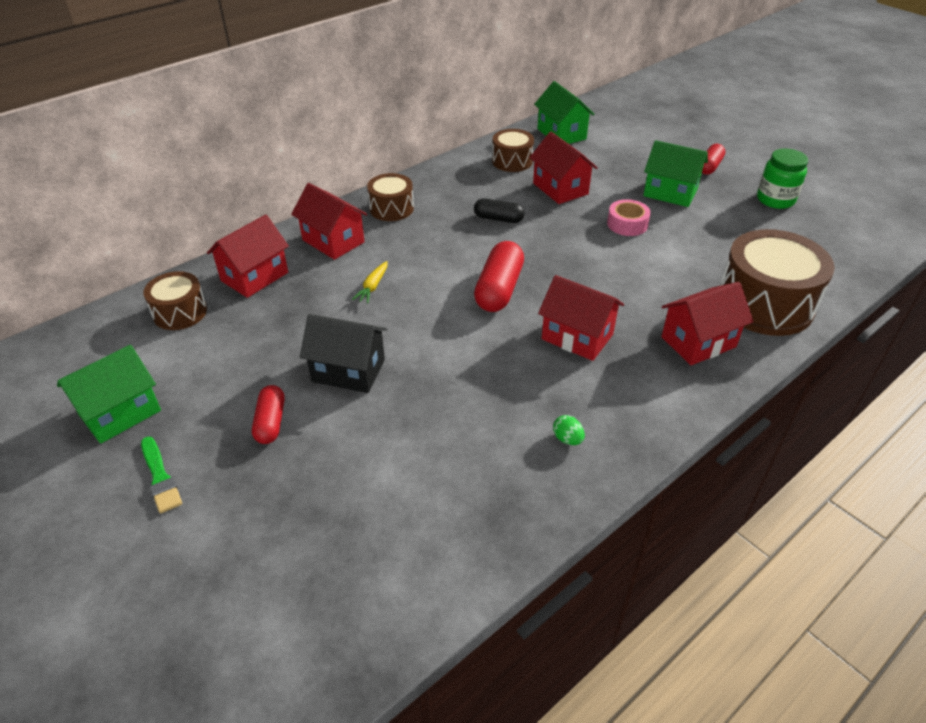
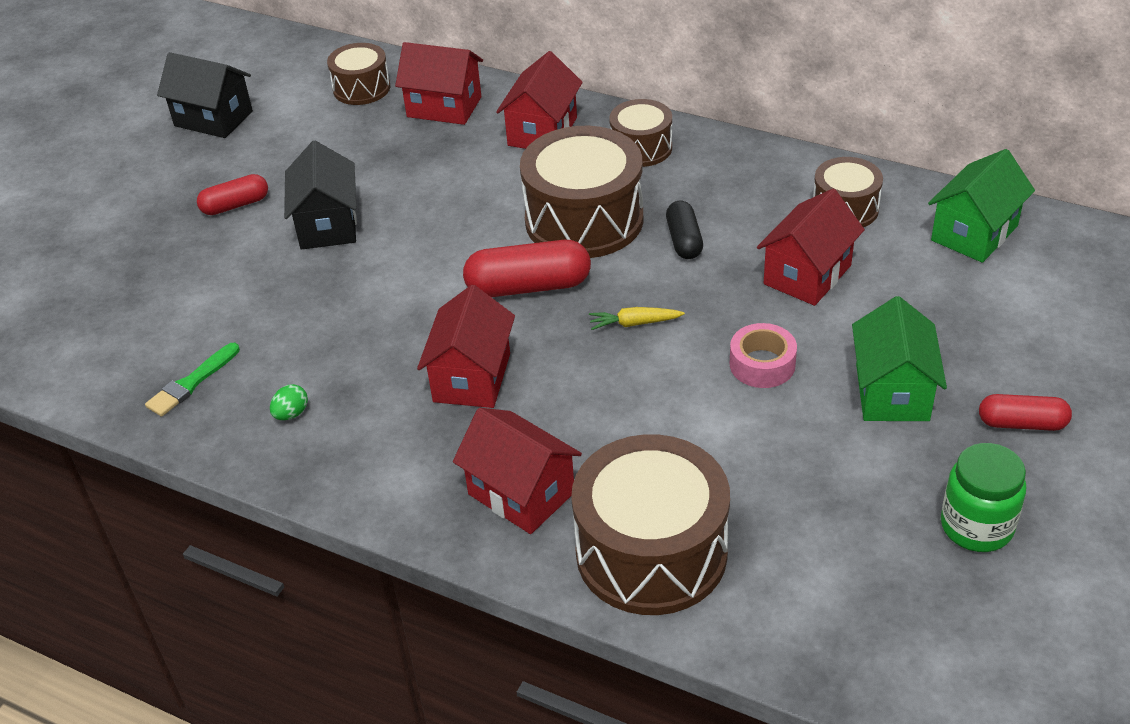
camera: 70 degrees right, 0 degrees up
green house [57,345,161,444] -> black house [157,52,253,138]
green brush [141,437,182,513] -> green brush moved to [145,343,240,417]
yellow carrot [352,261,388,303] -> yellow carrot moved to [589,307,685,330]
none -> brown drum [520,126,643,258]

